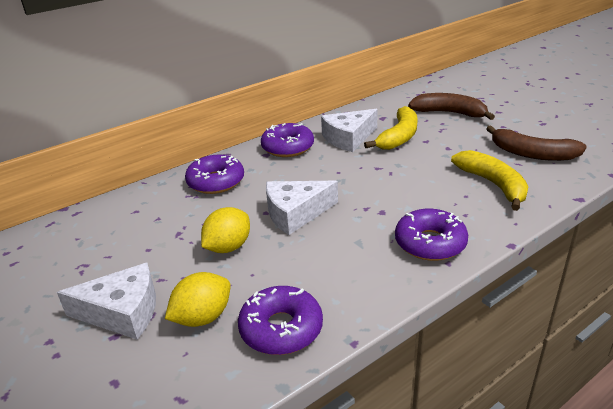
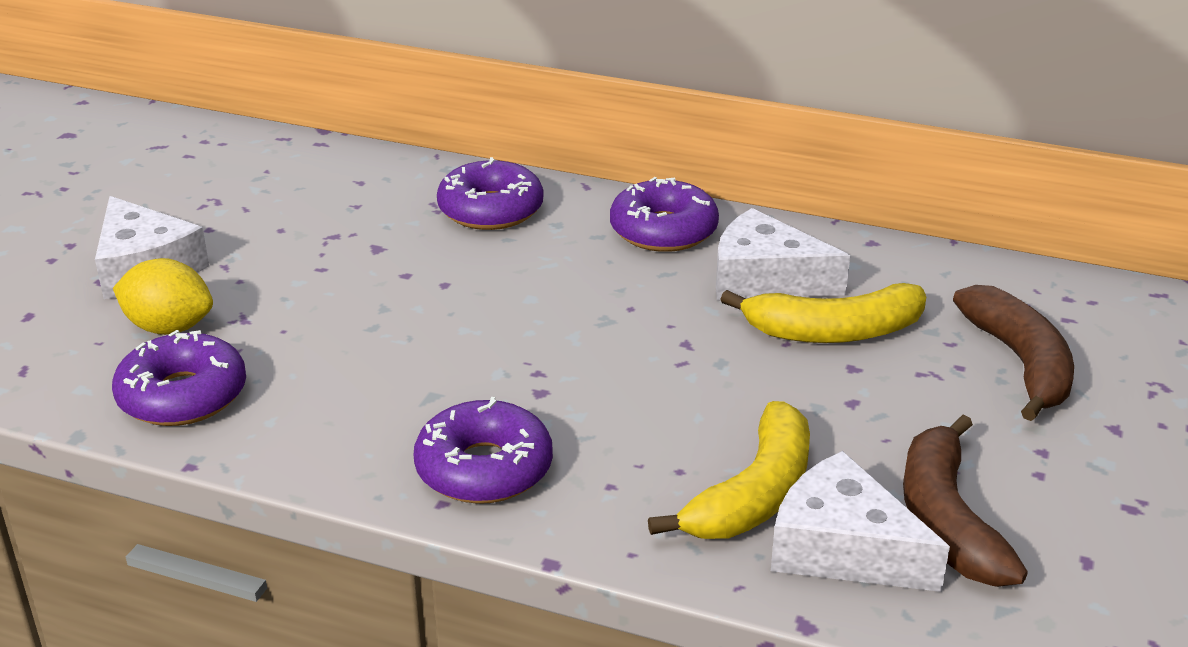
camera: 55 degrees right, 0 degrees up
yellow lemon [201,207,250,253] -> none
white cheese [266,181,338,235] -> white cheese moved to [771,451,950,592]

